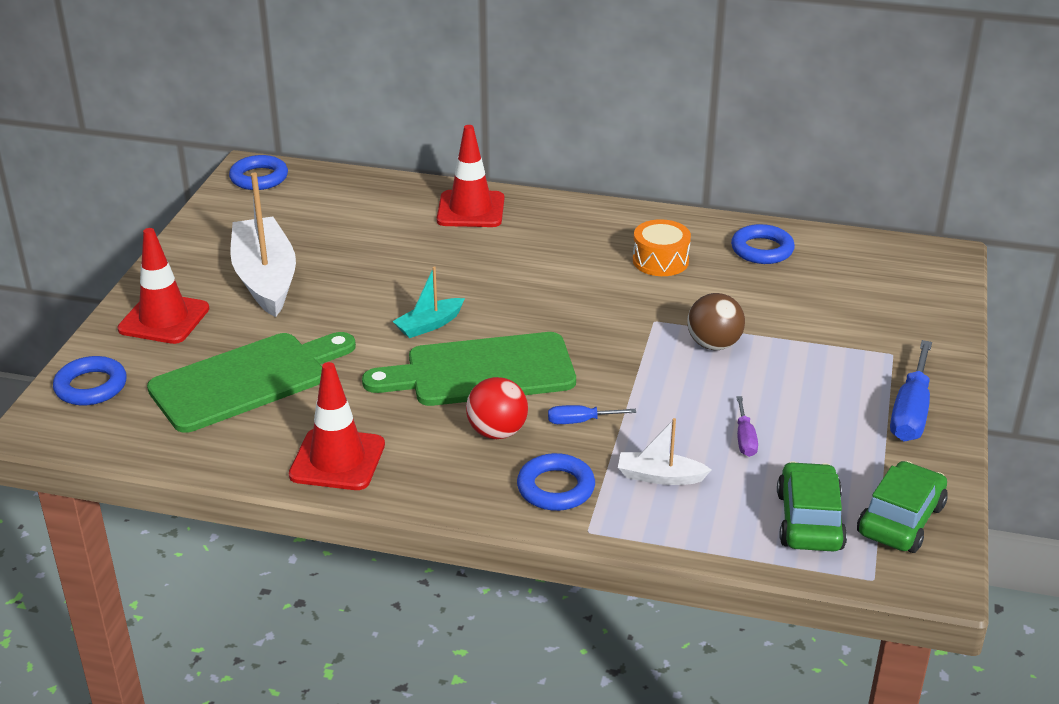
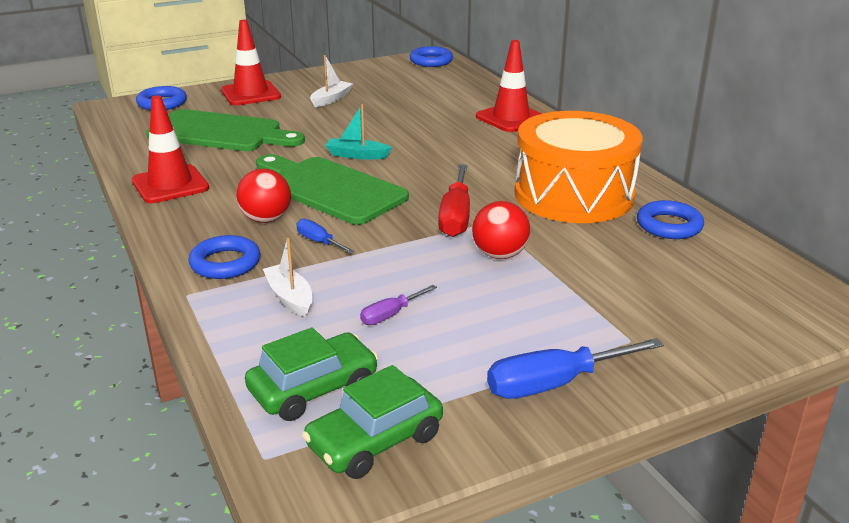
camera: 50 degrees right, 5 degrees down
white boat [230,173,296,317] -> white boat [310,55,353,107], size x0.49
orange drum [633,219,691,276] -> orange drum [515,111,643,223], size x2.18
brown ball [687,293,745,350] -> red ball [472,201,530,259]
green car [857,461,948,553] -> green car turned 150 degrees clockwise [302,365,443,479]
none -> red screwdriver [438,164,470,237]

